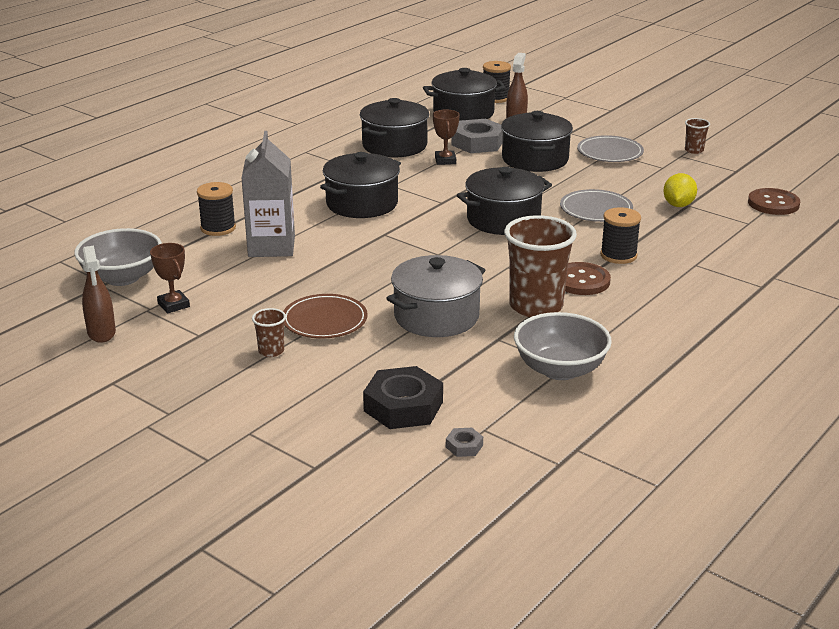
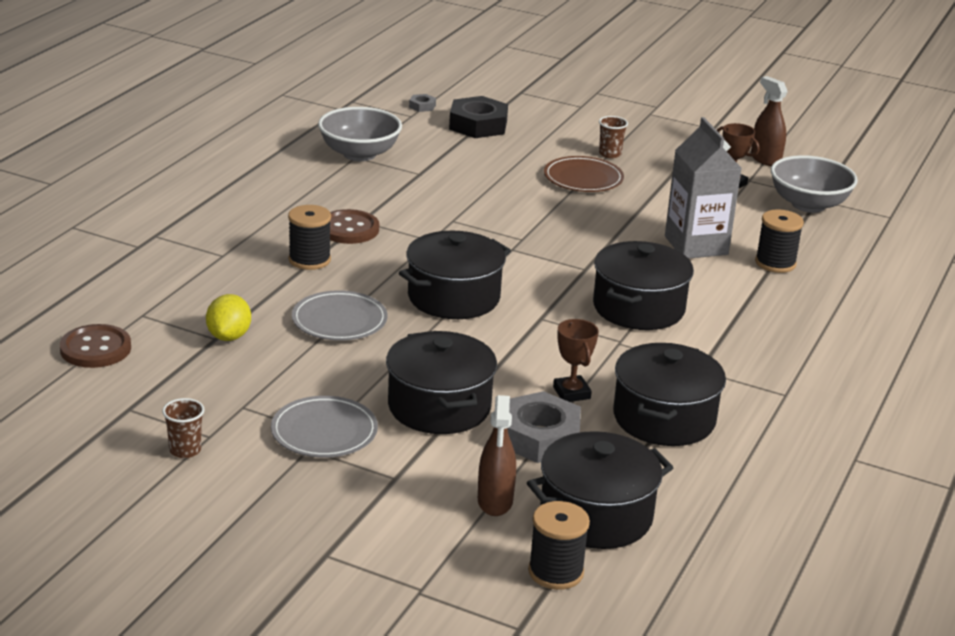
camera: 165 degrees right, 0 degrees up
grey pot [386,255,485,337] -> none
brown cup [504,215,577,317] -> none

